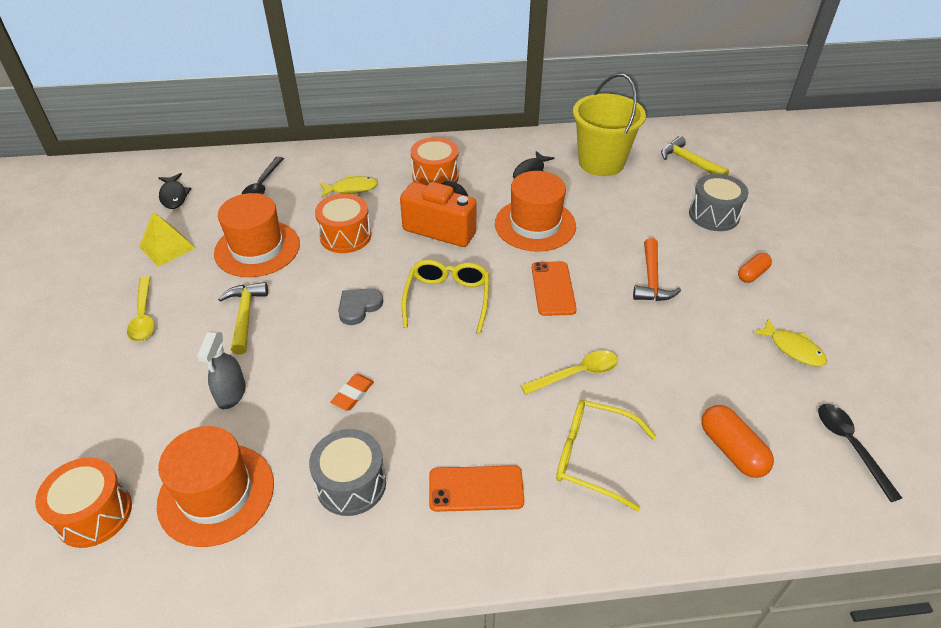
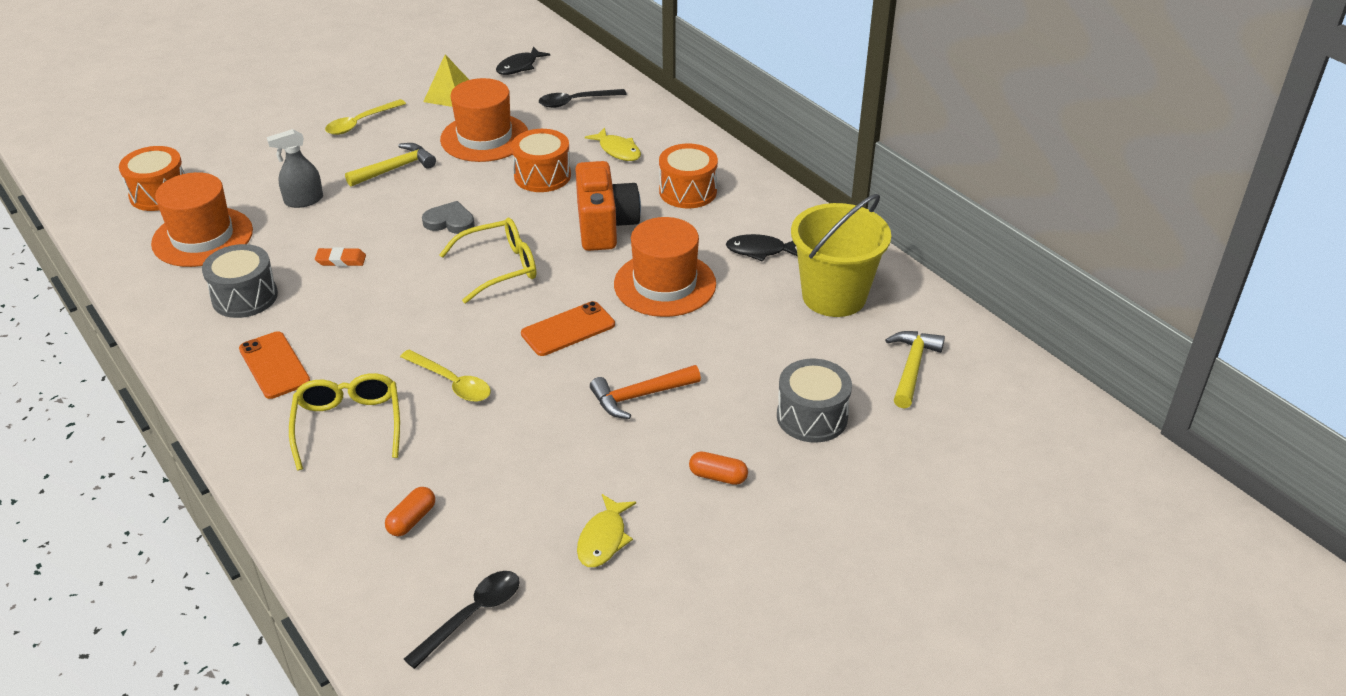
camera: 60 degrees right, 5 degrees down
orange capsule [701,405,774,478] -> orange capsule [385,487,435,536], size x0.65

